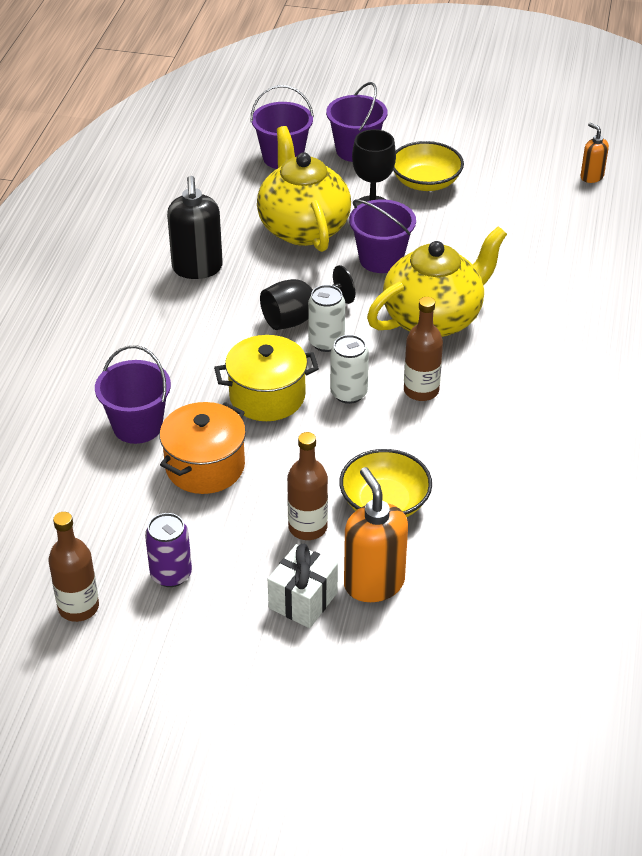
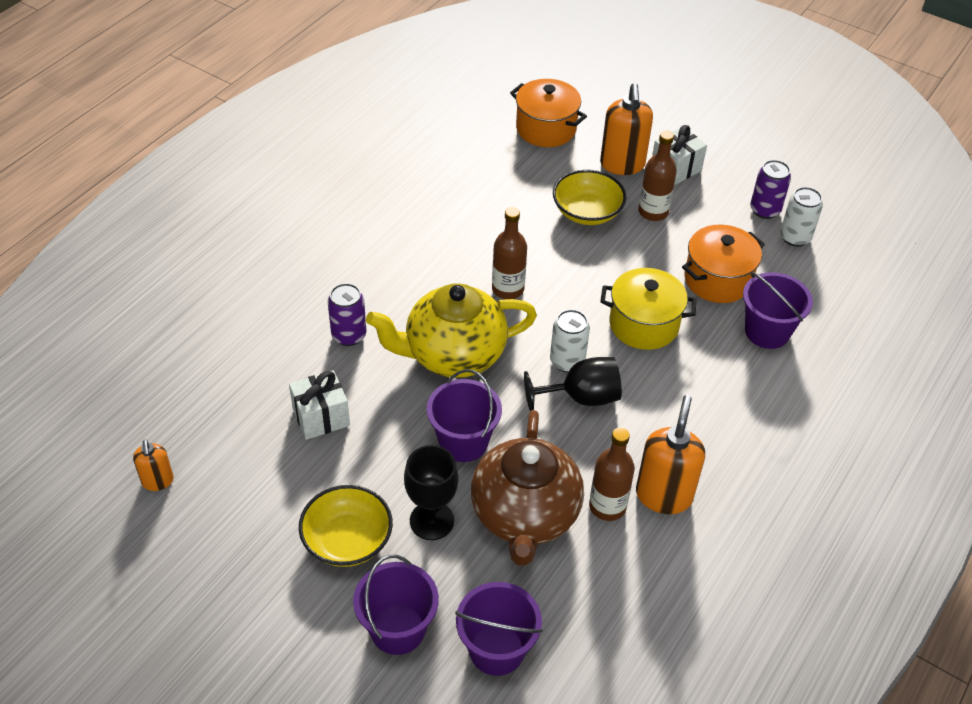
camera: 160 degrees left, 5 degrees up
brown bottle [48,512,99,622] -> brown bottle moved to [589,427,635,521]
black soap dispenser [167,176,223,279] -> orange soap dispenser [636,395,705,514]
yellow teapot [257,126,351,252] -> brown teapot [471,410,584,566]
white can [330,335,369,404] -> white can moved to [780,187,823,247]
none -> white gift [289,370,350,440]
none -> purple can [328,283,366,346]
none -> orange pot [510,79,587,147]

